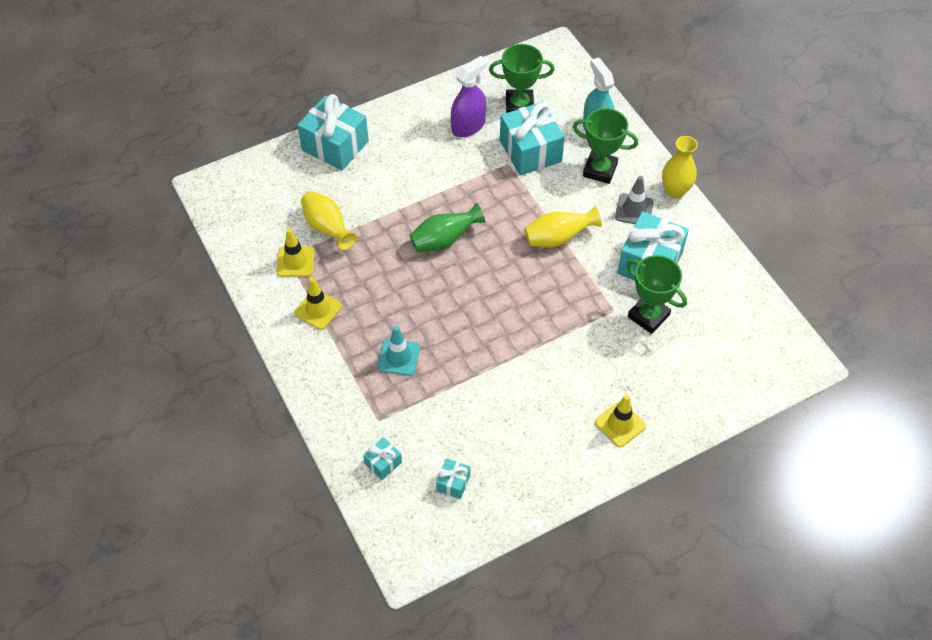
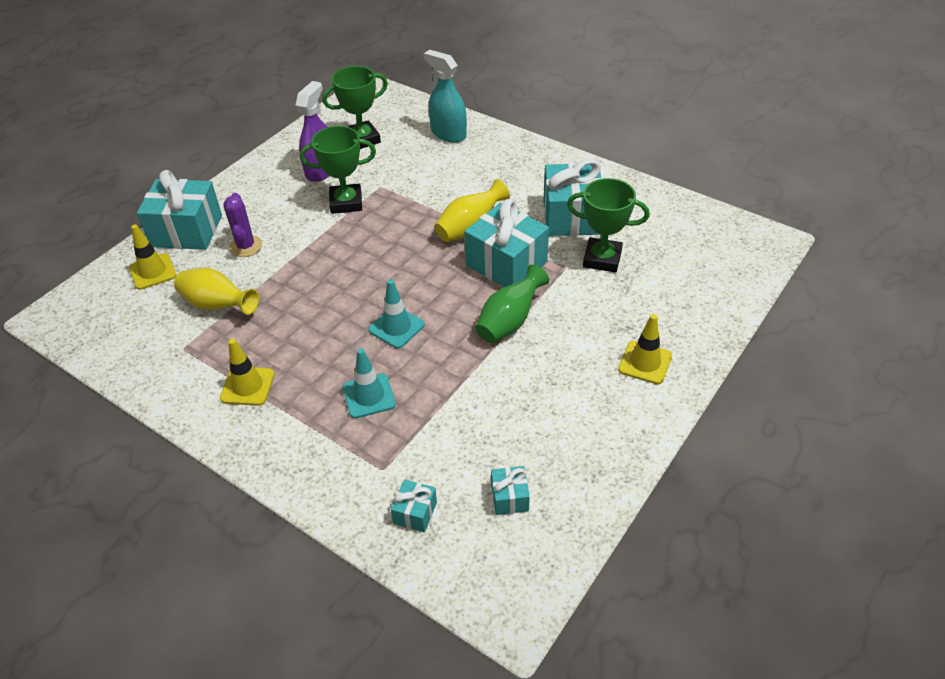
camera: 25 degrees left, 10 degrees down
yellow traffic cone [277,228,315,277] -> yellow traffic cone moved to [129,225,177,290]
green vase [410,203,485,252] -> green vase moved to [476,264,549,343]
turquoise gift [500,102,565,176] -> turquoise gift moved to [464,199,549,287]
green trophy [573,108,638,184] -> green trophy moved to [300,126,376,214]
grey traffic cone [615,176,654,224] -> none
yellow vase [662,136,698,199] -> none
none -> purple cactus [223,193,262,257]
none -> turquoise traffic cone [368,279,425,348]

